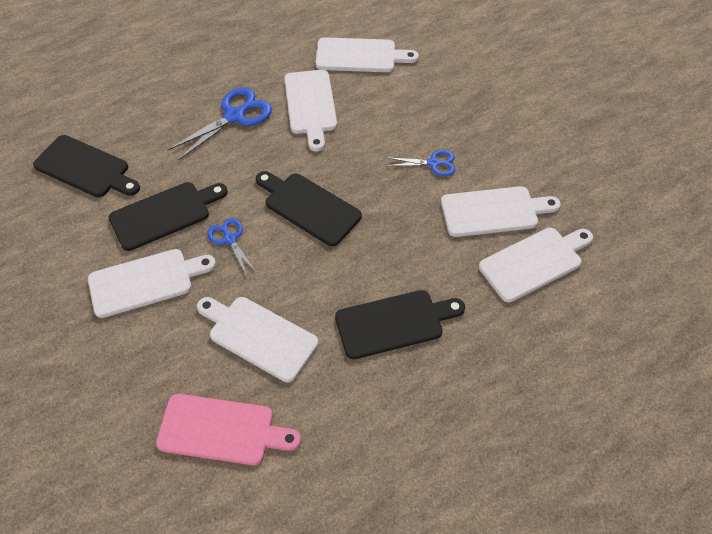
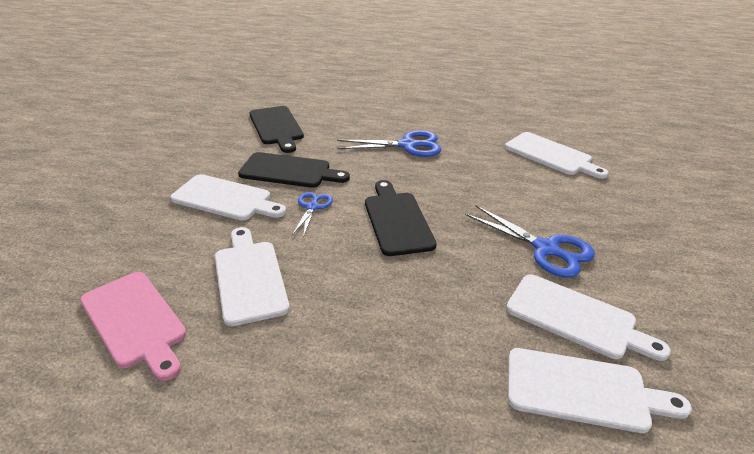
camera: 40 degrees right, 20 degrees down
white cutting board [284,70,337,151] -> none
black cutting board [335,290,465,359] -> none
blue scissors [386,150,455,176] -> blue scissors [465,205,595,278], size x1.68

